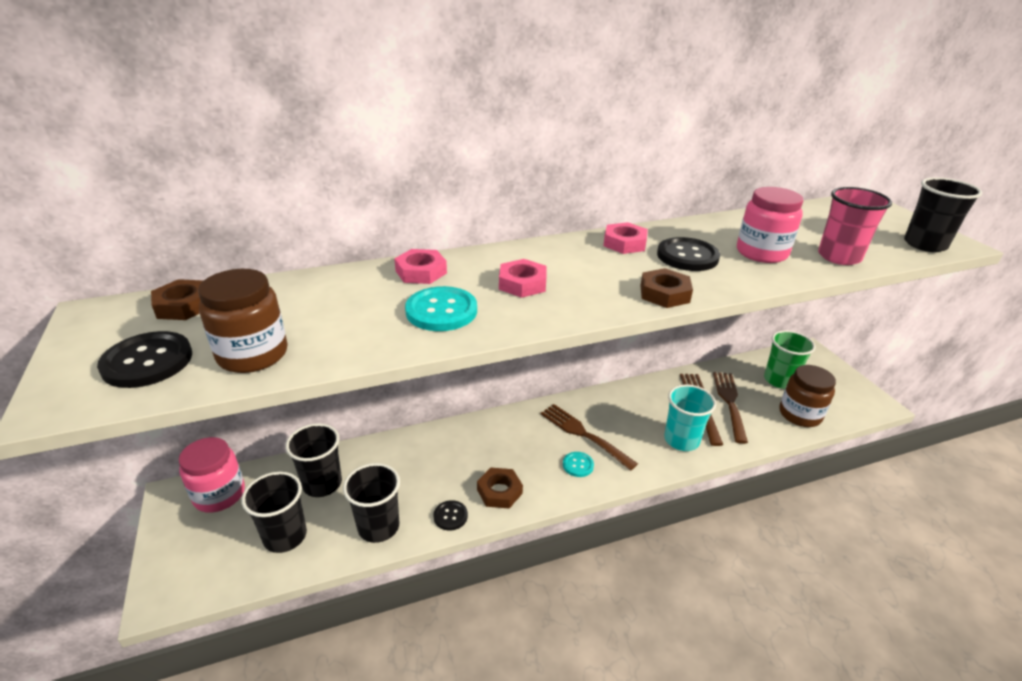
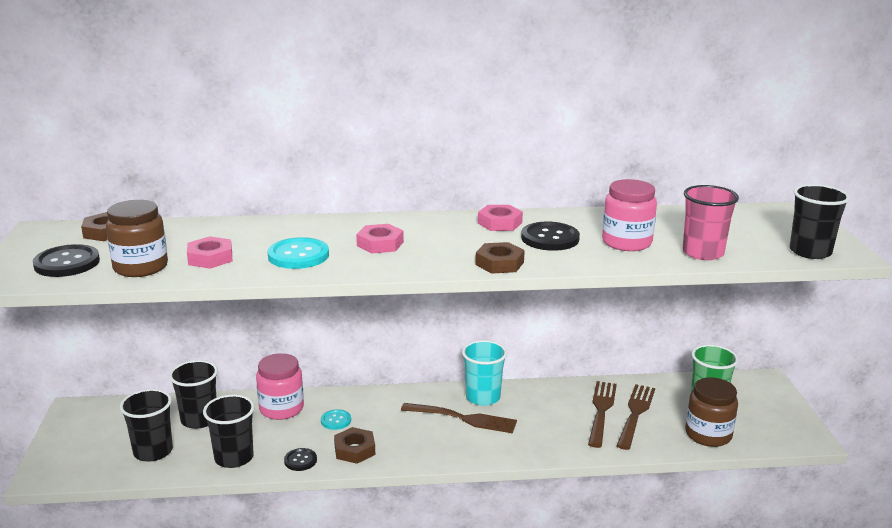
camera: 15 degrees right, 10 degrees down
pink jar [179,437,245,513] -> pink jar moved to [256,353,304,420]
pink nut [394,249,447,284] -> pink nut moved to [187,236,232,269]
brown fork [540,404,638,471] -> brown fork turned 135 degrees clockwise [401,403,517,433]
turquoise button [563,452,594,477] -> turquoise button moved to [321,409,351,430]
turquoise cup [664,384,716,451] -> turquoise cup moved to [462,340,507,406]

